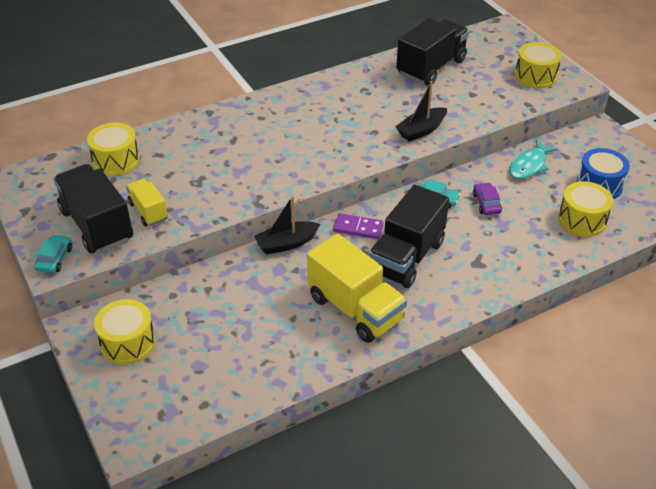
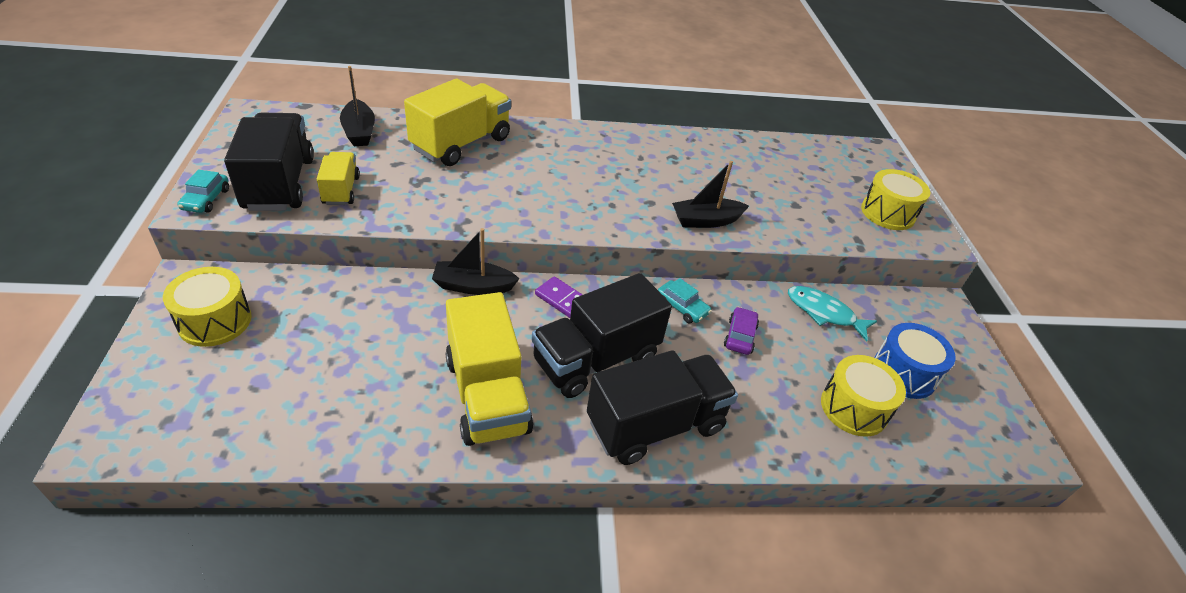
camera: 20 degrees right, 0 degrees up
turquoise car [34,234,72,273] -> turquoise car turned 150 degrees clockwise [177,169,229,213]
yellow drum [87,122,140,176] -> black boat [340,66,375,146]
black truck [396,18,469,86] -> black truck moved to [587,350,738,465]
turquoise fish [509,140,558,179] -> turquoise fish turned 60 degrees clockwise [788,286,877,342]
none -> yellow truck [404,78,511,166]

